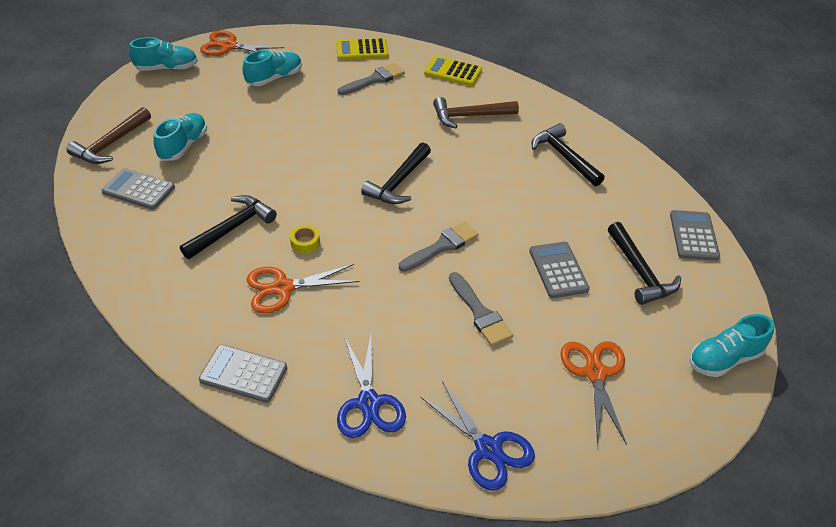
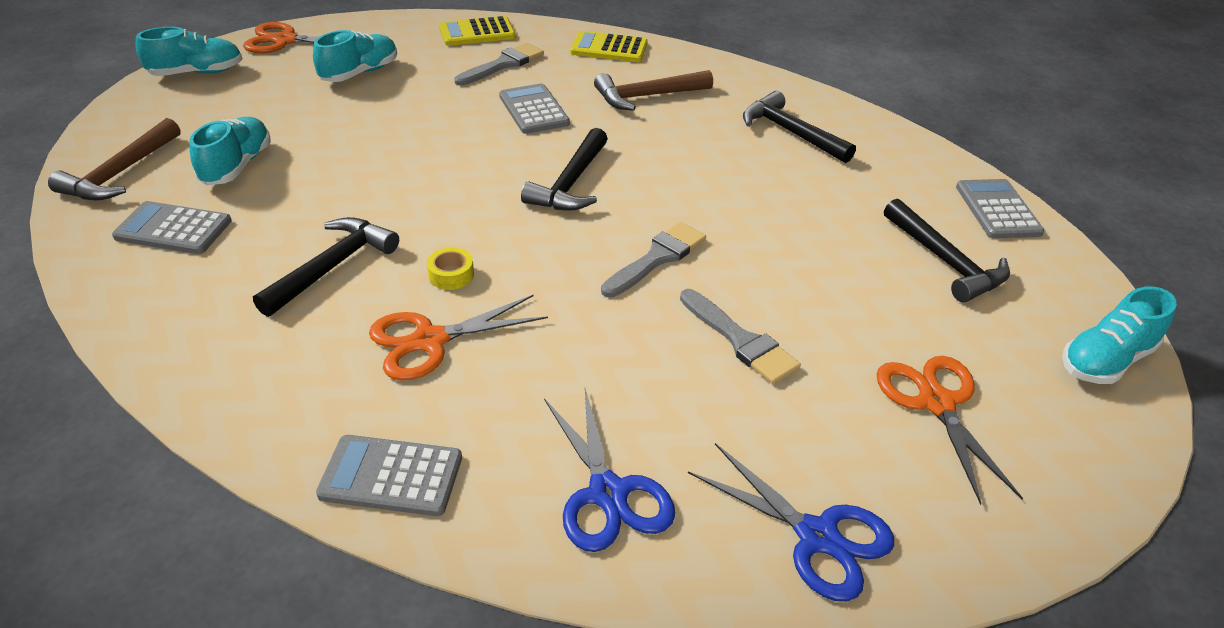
camera: 10 degrees left, 5 degrees down
grey calculator [529,242,590,298] -> grey calculator moved to [499,83,570,134]

